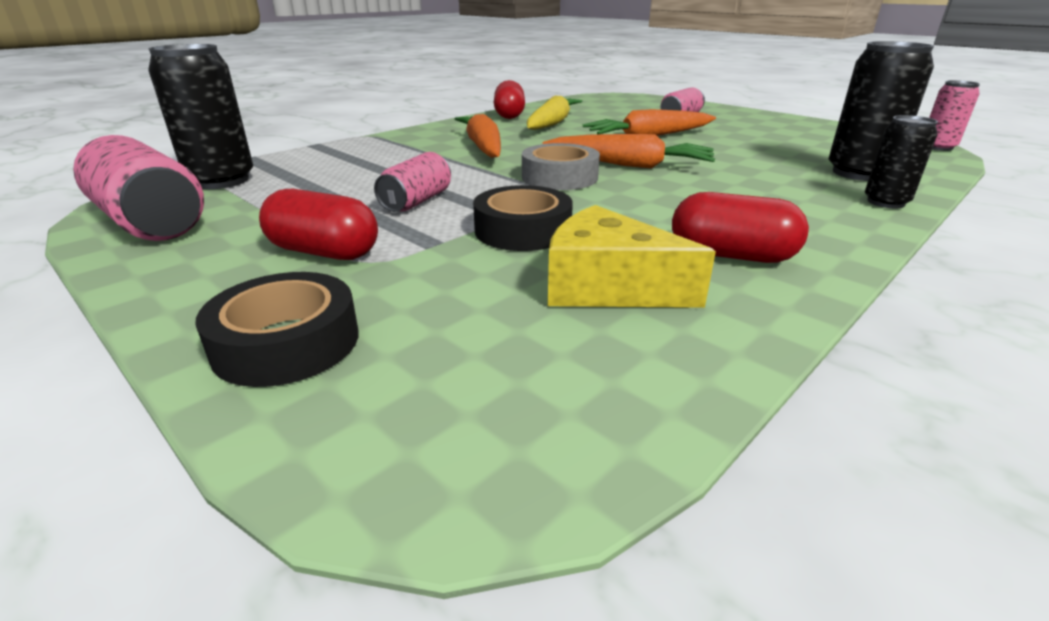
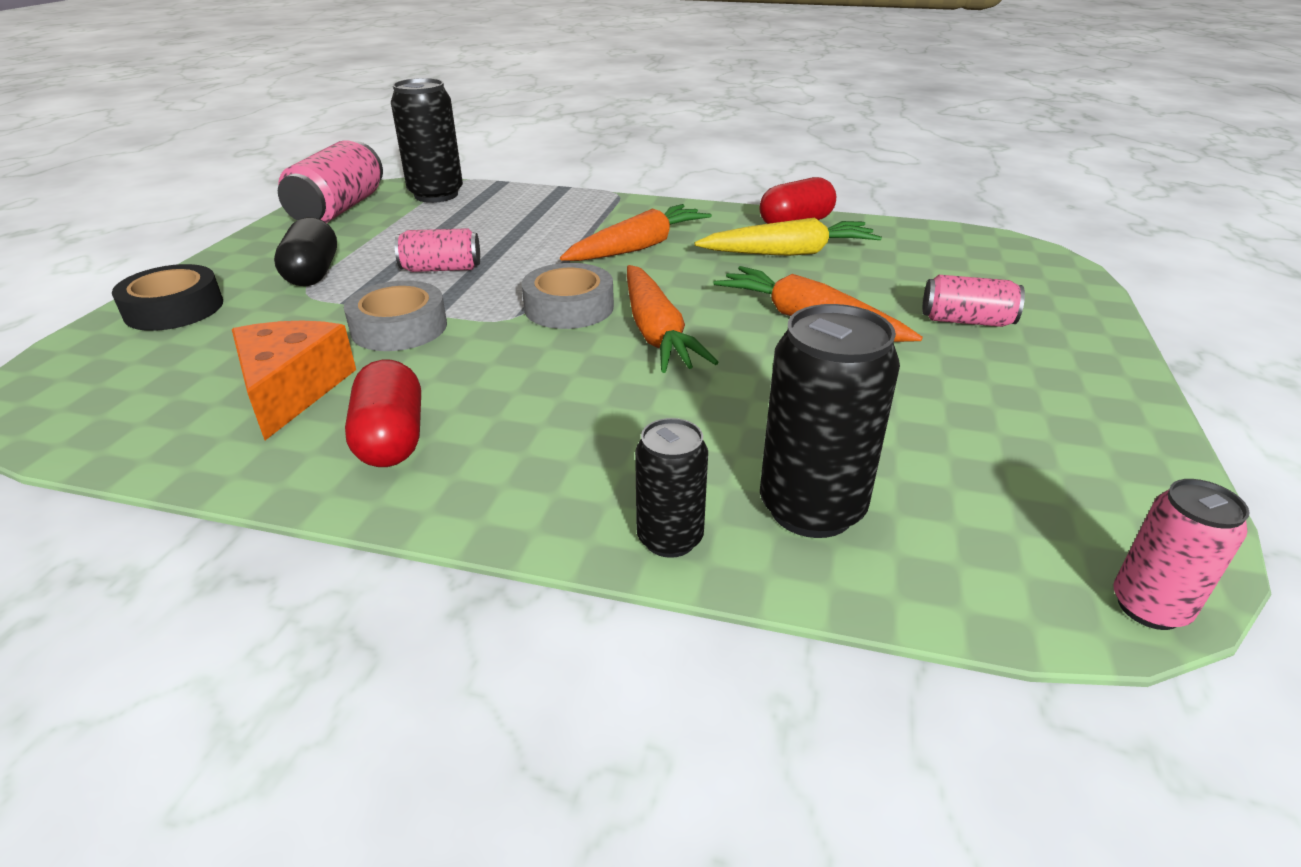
camera: 60 degrees right, 5 degrees up
red capsule [259,189,378,260] -> black capsule [274,217,337,286]
black tape [473,185,573,251] -> grey tape [344,280,447,351]
yellow cheese [548,205,716,308] -> orange cheese [232,321,356,440]

